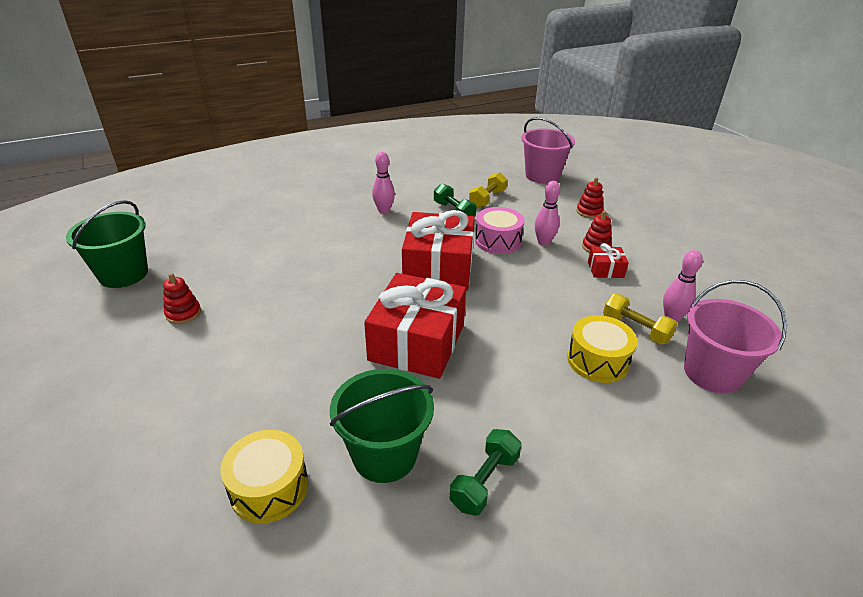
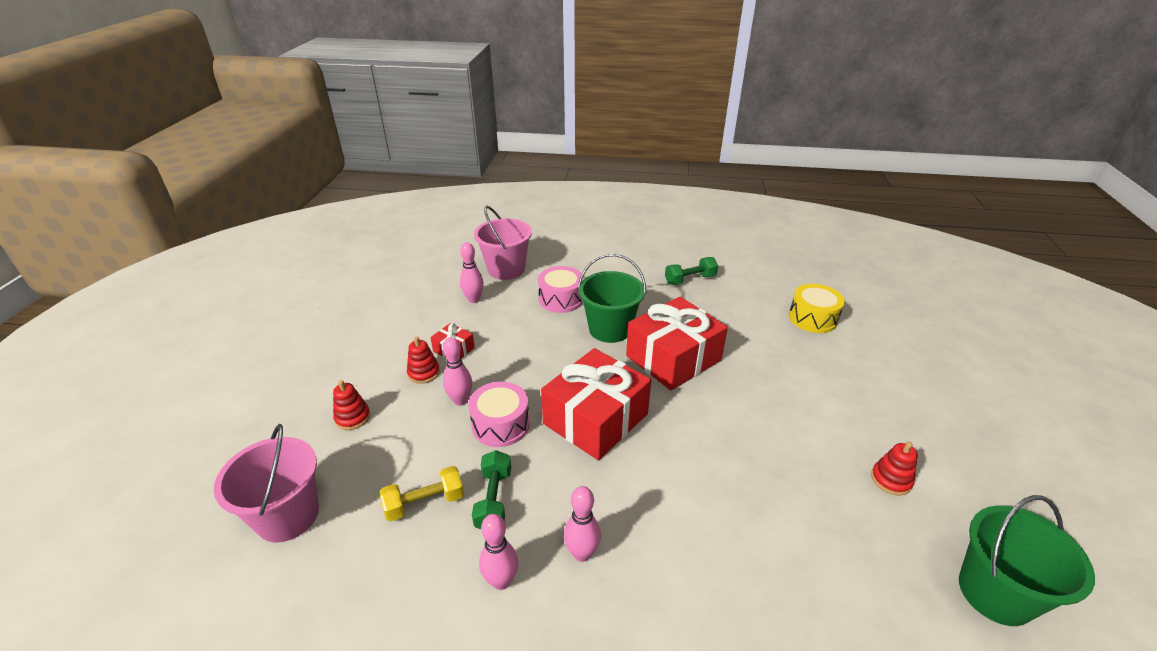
camera: 145 degrees left, 0 degrees up
green bucket [330,369,434,483] -> green bucket moved to [578,254,646,343]
yellow drum [567,315,637,383] -> pink drum [538,266,584,313]
yellow dumbbell [603,294,678,344] -> none
none -> pink bowling pin [479,514,518,590]

